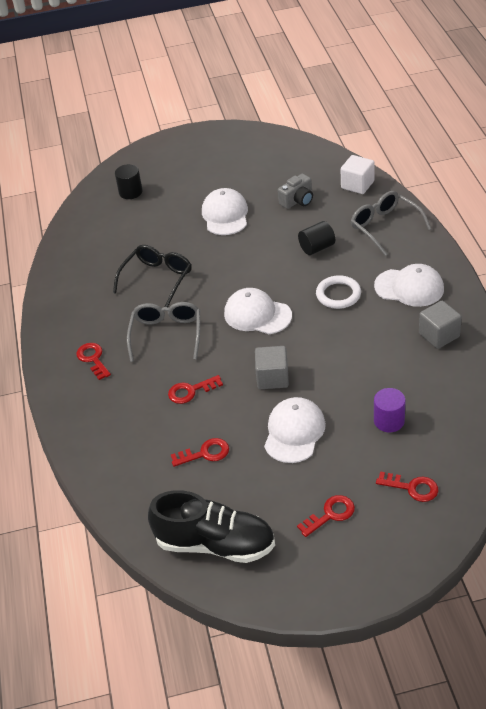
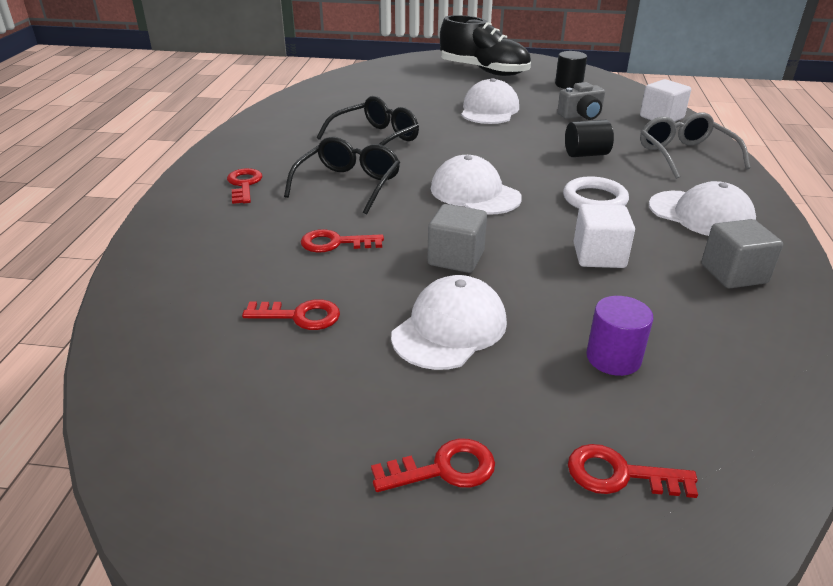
camera: 15 degrees right, 10 degrees down
black cylinder [115,164,143,199] -> black cylinder moved to [555,51,587,89]
grey glasses [127,302,200,362] -> black glasses [284,137,400,214]
black shoe [148,490,275,563] -> black shoe moved to [440,15,531,76]
red key [376,471,438,502] -> red key turned 150 degrees clockwise [568,444,698,498]
none -> white cube [574,204,635,268]

